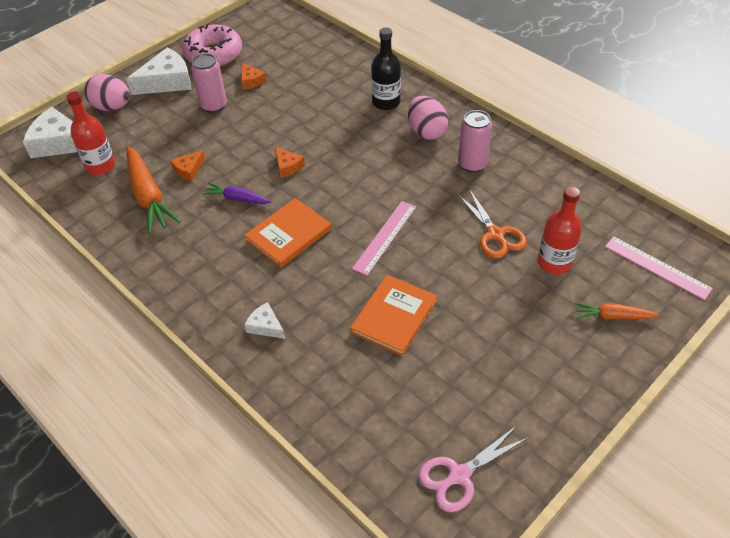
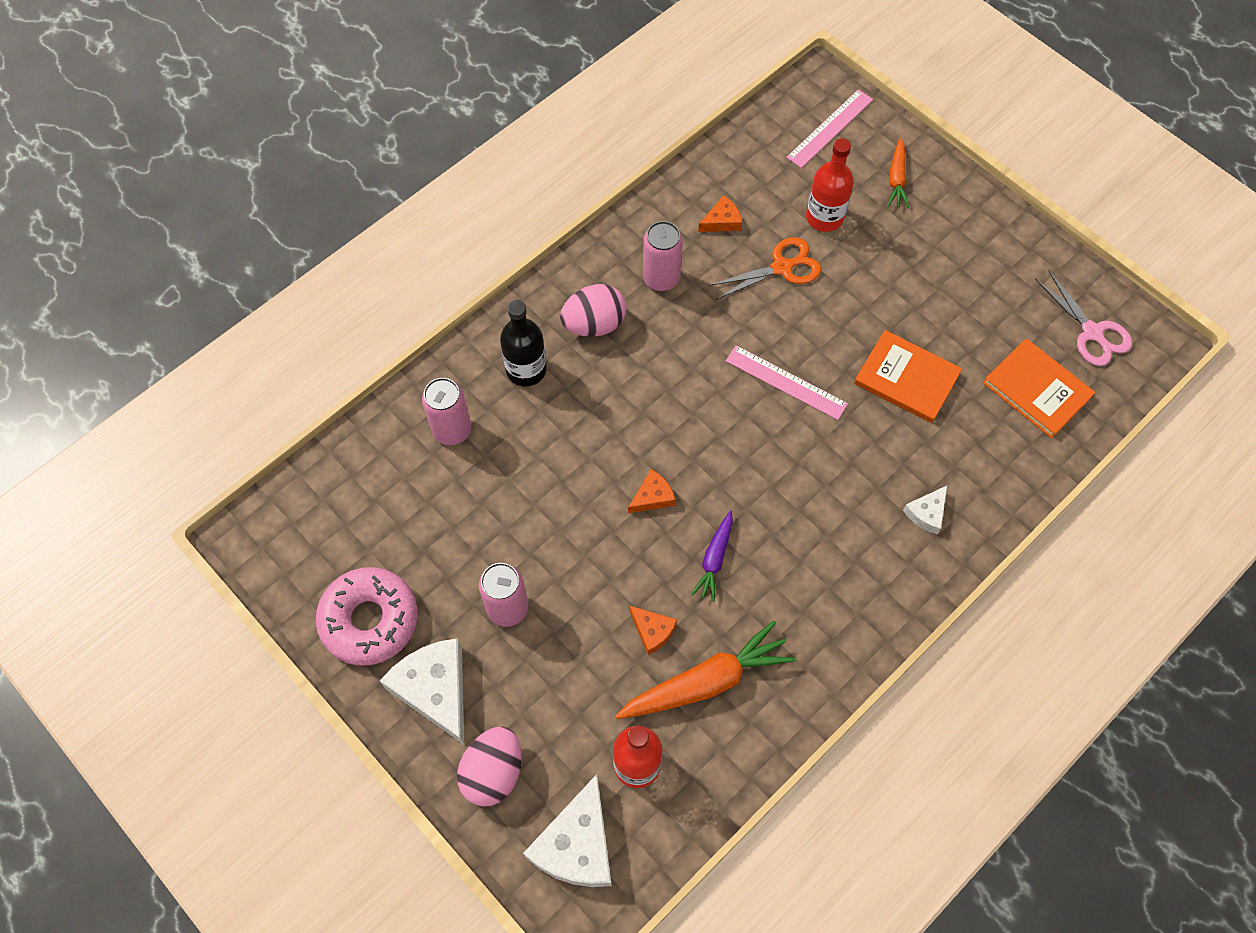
camera: 90 degrees left, 15 degrees up
orange cheese [241,63,267,89] -> orange cheese moved to [698,196,742,232]
orange book [244,198,332,268] -> orange book moved to [983,338,1095,438]
none -> pink can [422,378,471,445]

